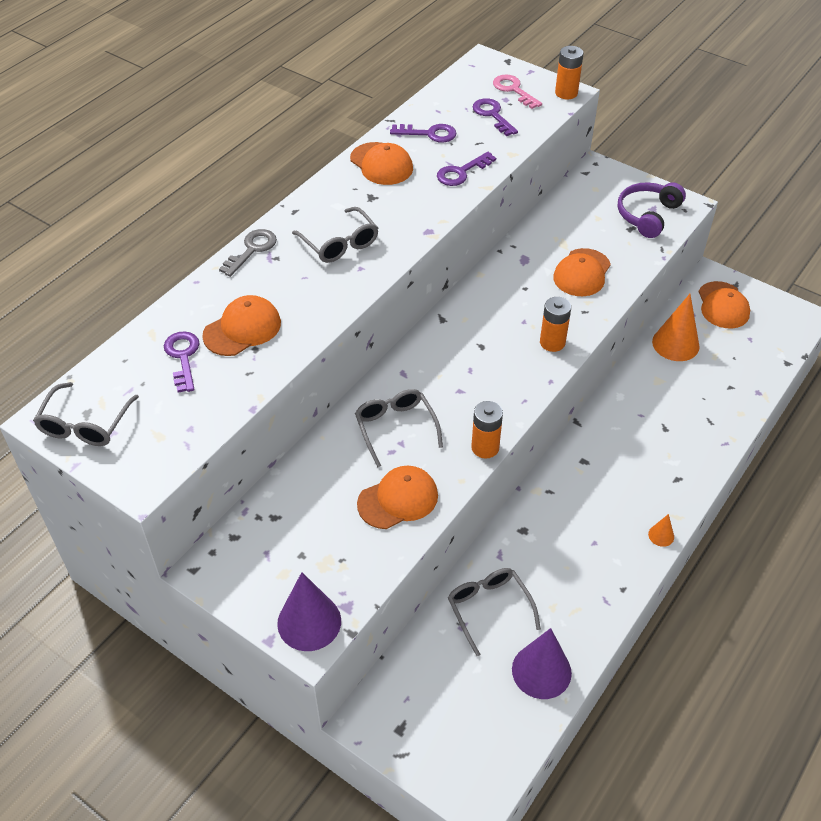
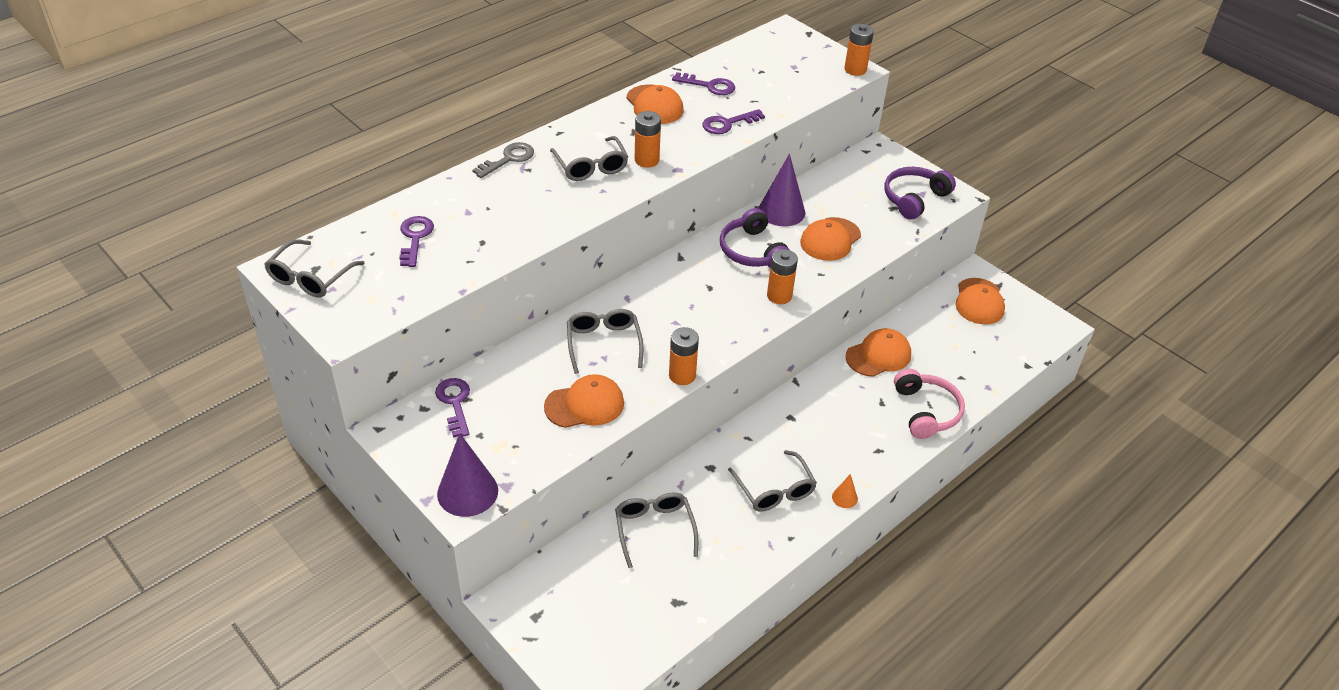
camera: 10 degrees right, 5 degrees down
orange cap [202,295,281,356] -> orange cap moved to [846,328,911,377]
purple key [473,98,518,136] -> purple key moved to [435,378,470,437]
pink key [493,74,542,109] -> none
purple cone [512,628,572,699] -> purple cone moved to [759,154,805,226]
orange cone [652,294,700,361] -> none
none -> orange battery [635,111,661,168]
none -> purple headphones [720,208,790,268]
none -> grey glasses [728,450,817,511]
none -> pink headphones [894,369,965,439]

